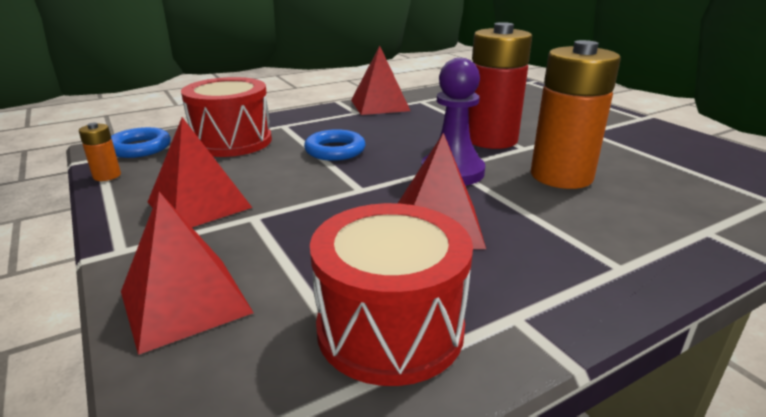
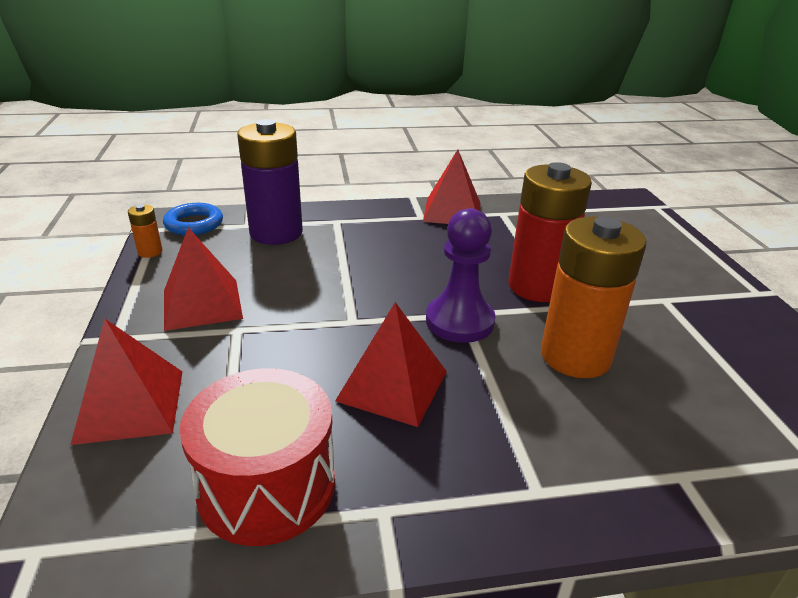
camera: 20 degrees right, 5 degrees up
red drum [181,77,272,157] -> purple battery [237,119,303,245]
blue ring [304,129,365,161] -> none

